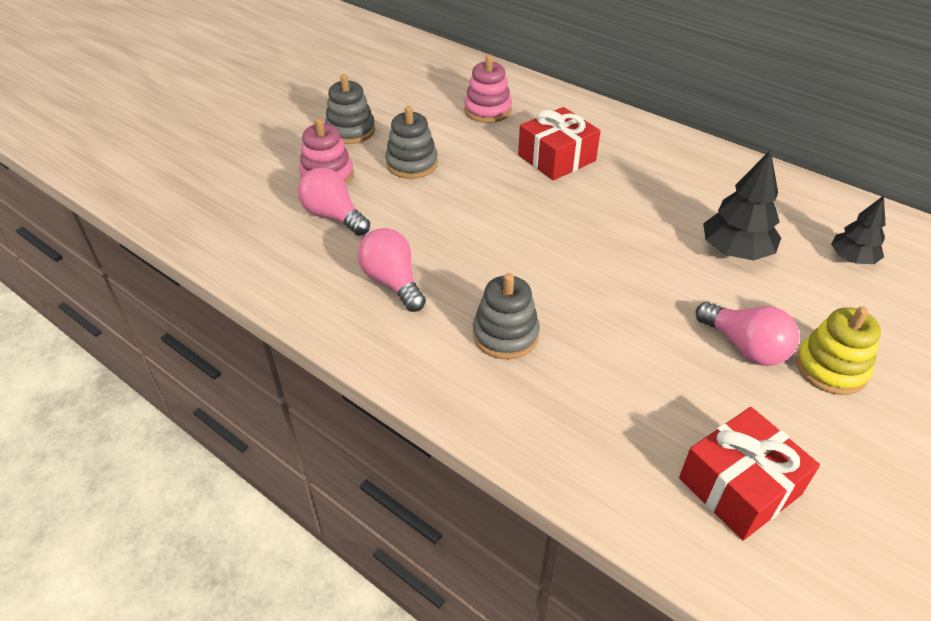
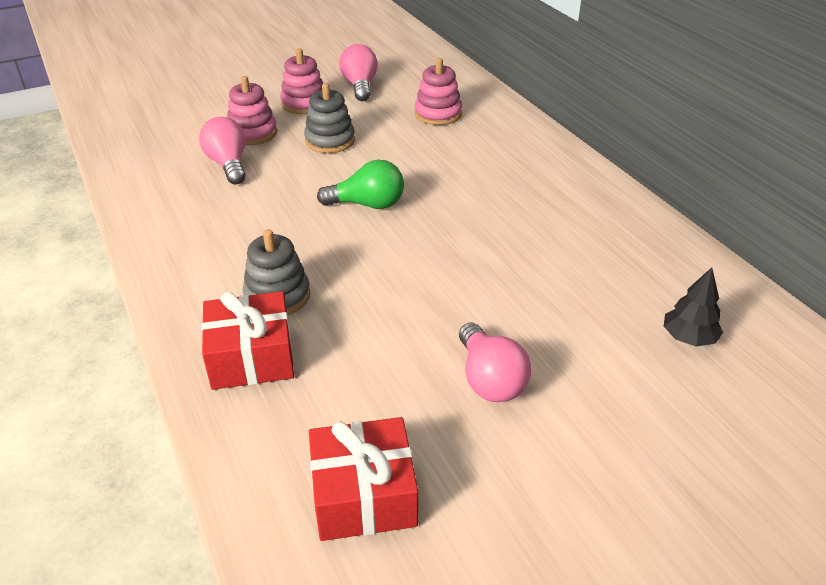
camera: 25 degrees right, 5 degrees down
grey stacking toy [325,75,375,144] -> pink stacking toy [280,48,323,114]
pink light bulb [357,228,426,312] -> pink light bulb moved to [339,44,378,101]
red gift [518,107,601,180] -> red gift moved to [202,291,294,390]
black tree [703,150,781,261] -> none
yellow stacking toy [796,306,881,395] -> none
none -> green light bulb [317,160,404,209]

